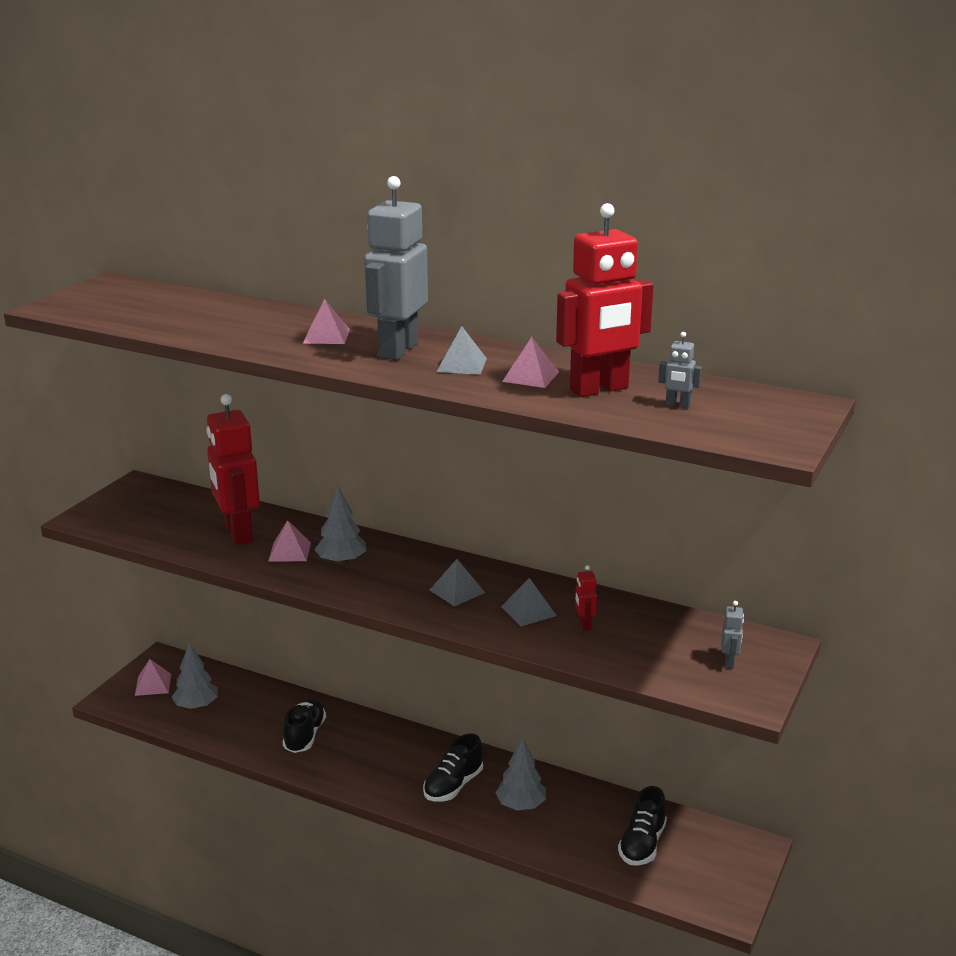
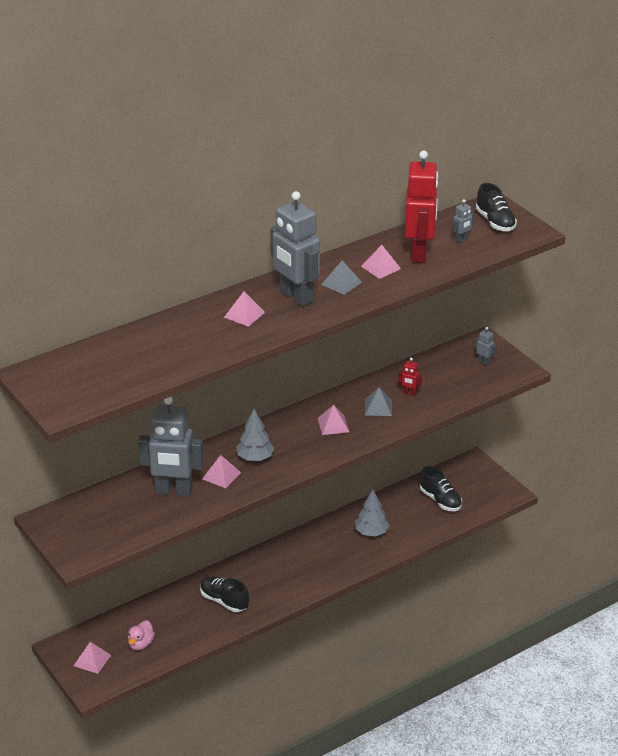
camera: 60 degrees left, 10 degrees up
grey tree [172,643,218,709] -> pink duck [128,620,155,650]
red robot [206,394,260,545] -> grey robot [138,397,204,496]
black shoe [423,734,483,802] -> black shoe moved to [476,183,517,231]
grey pyramid [430,559,485,606] -> pink pyramid [317,405,349,435]

